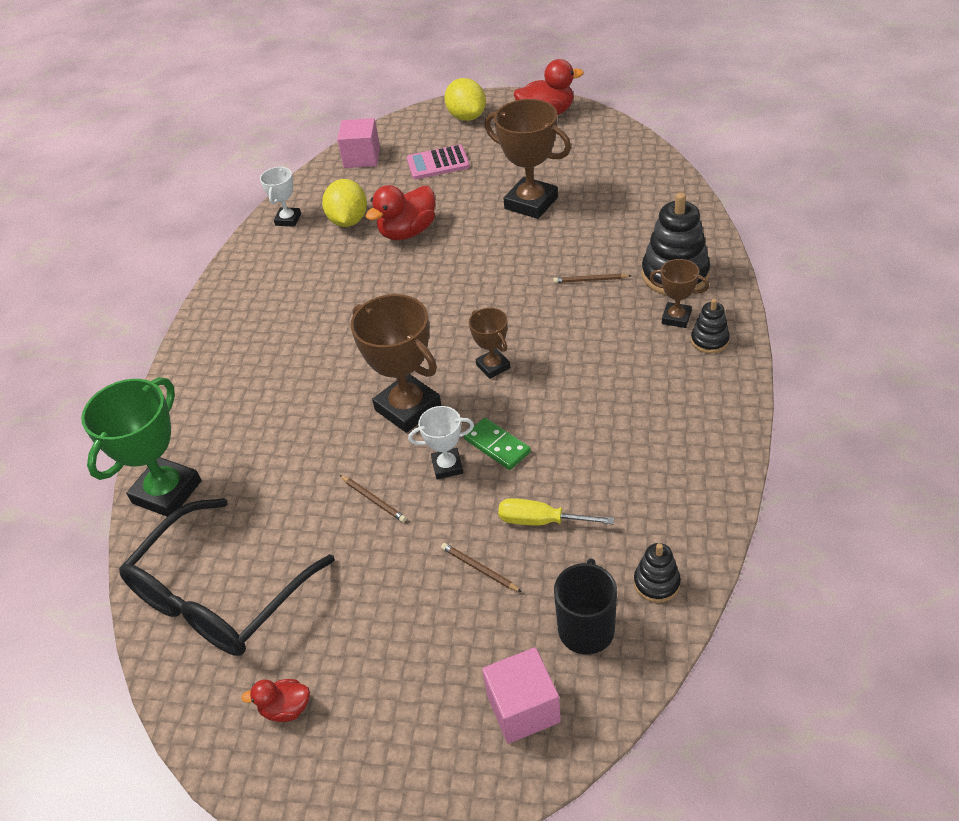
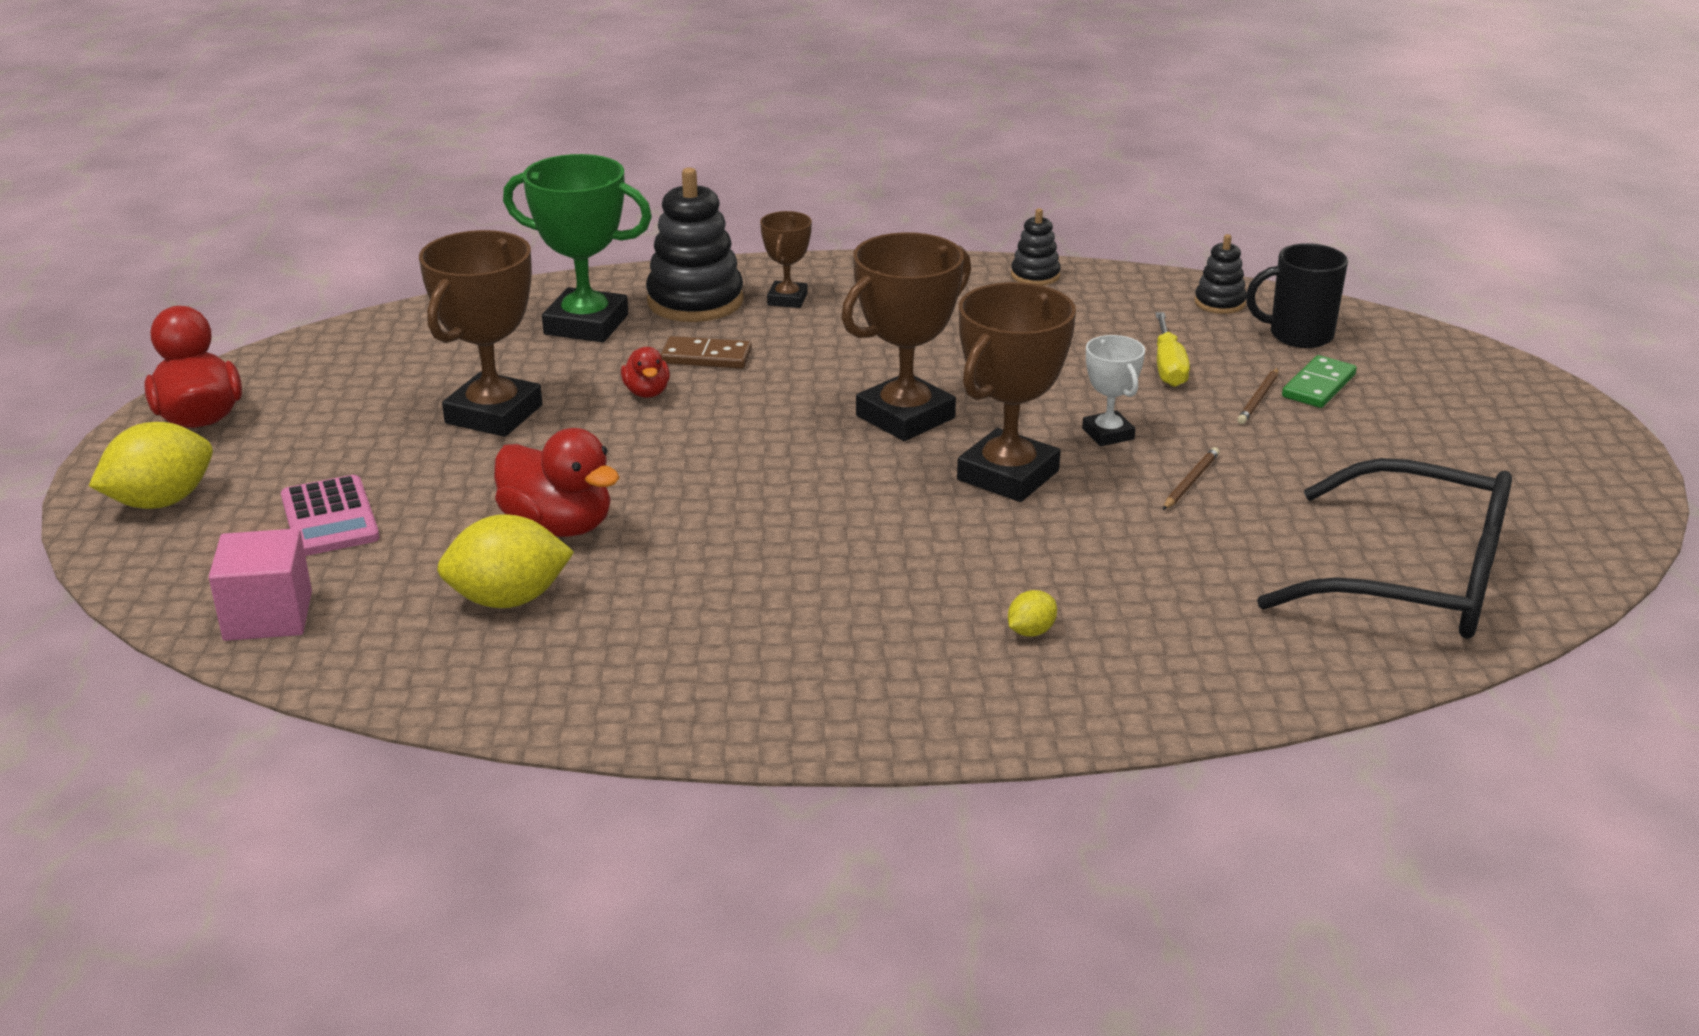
camera: 105 degrees left, 15 degrees down
green trophy [81,377,201,517] -> green trophy moved to [503,154,652,342]
red duck [241,679,310,722] -> red duck moved to [621,347,670,398]
white trophy [260,167,301,227] -> none
green domino [464,418,531,470] -> green domino moved to [1282,355,1357,408]
brown trophy [469,308,510,379] -> brown trophy [841,232,971,441], size x1.86
pink cube [482,647,561,744] -> none
brown pencil [554,274,631,283] -> brown domino [660,336,752,369]
black stacking toy [691,299,730,354] -> black stacking toy moved to [1011,208,1061,286]
none -> yellow lemon [1008,590,1057,637]

